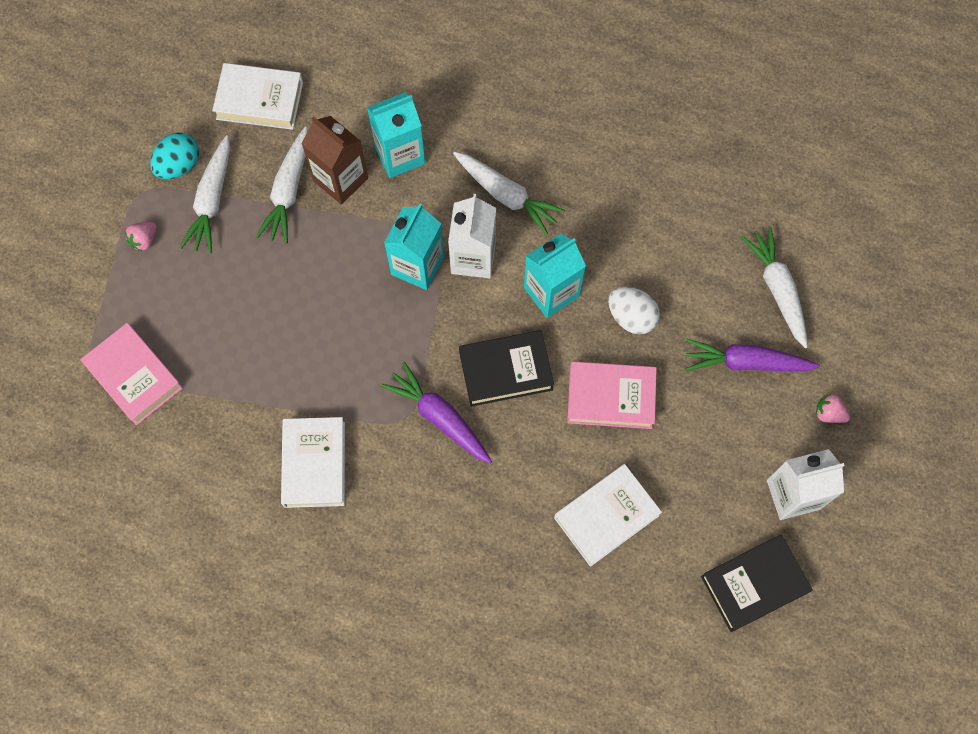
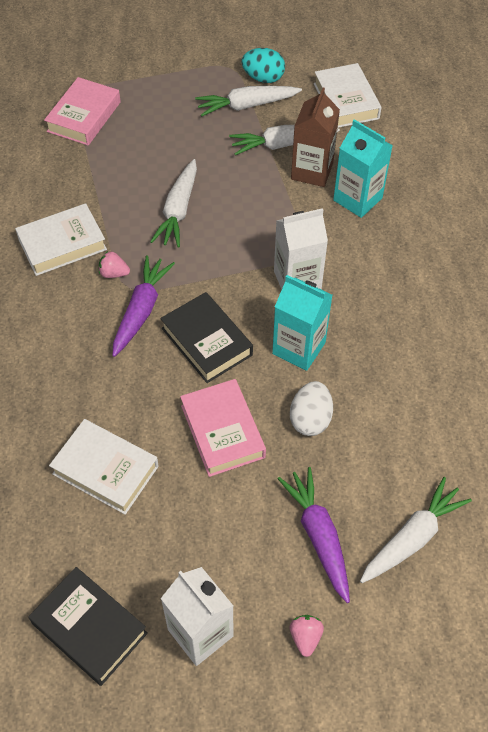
camera: 65 degrees right, 15 degrees down
pink strawberry [125,222,157,252] -> pink strawberry moved to [99,251,130,278]
turquoise carton [384,204,444,290] -> none
white carrot [453,152,565,235] -> white carrot moved to [150,159,197,248]

